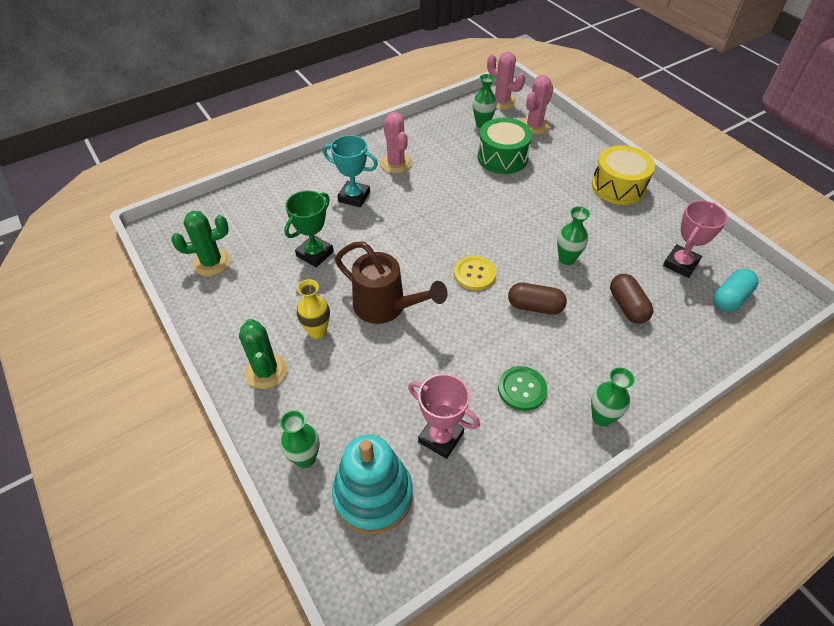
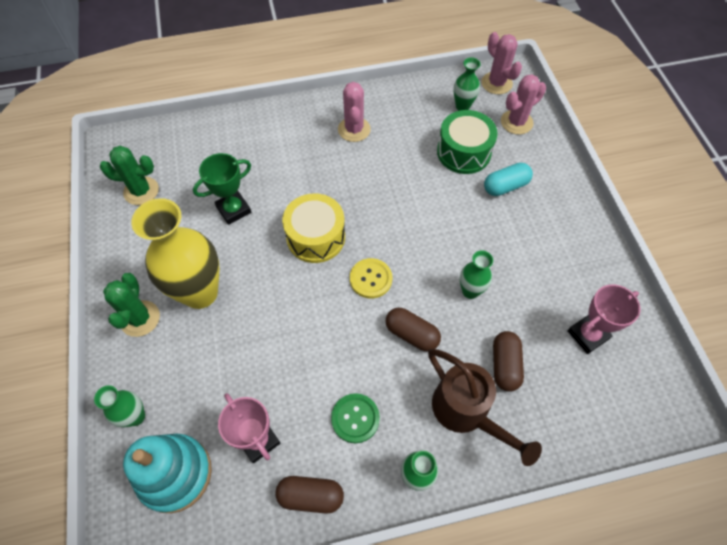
camera: 20 degrees right, 10 degrees up
yellow vase [297,279,330,339] -> yellow vase [131,198,219,309], size x2.06
turquoise trophy [323,135,378,207] -> none
brown watering can [335,241,448,324] -> brown watering can moved to [428,349,542,466]
yellow drum [592,145,655,205] -> yellow drum moved to [282,193,345,263]
turquoise capsule [714,269,758,312] -> turquoise capsule moved to [484,163,533,196]
none -> brown capsule [275,476,344,514]

